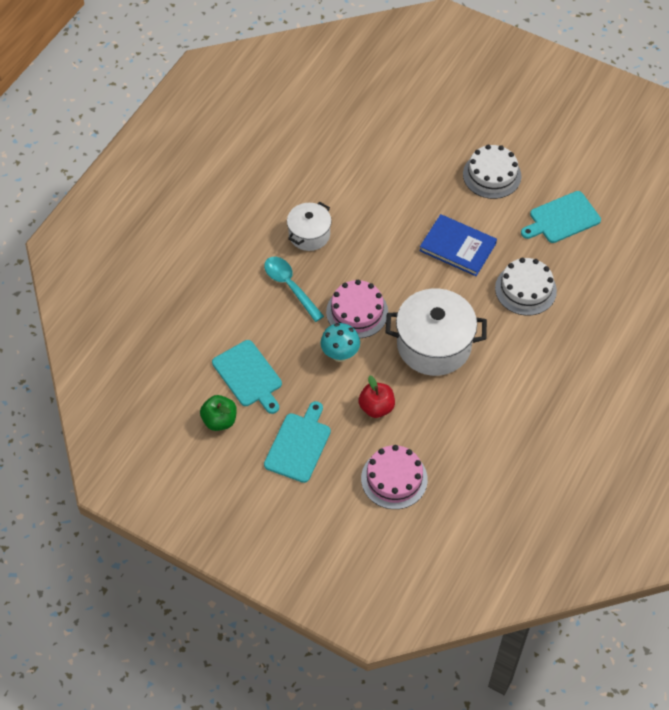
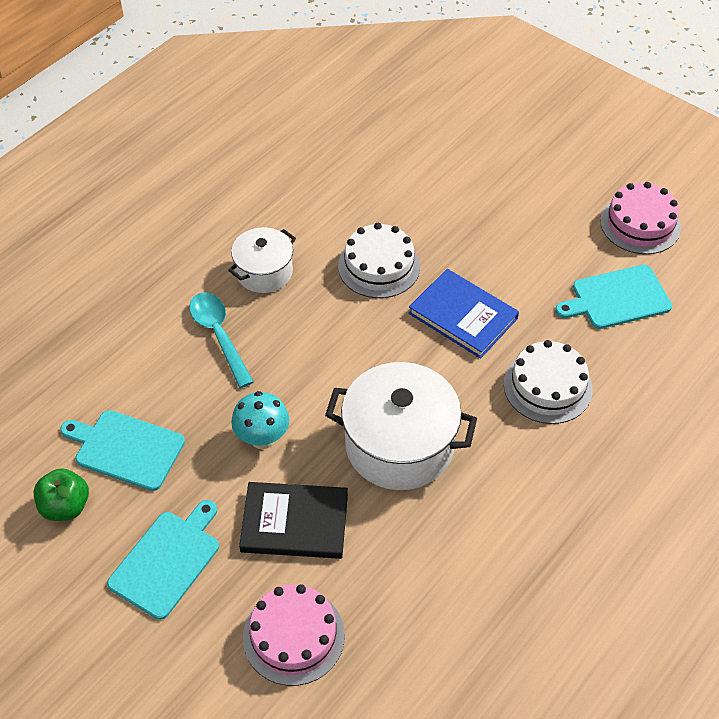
camera: 10 degrees right, 5 degrees down
turquoise cutting board [212,340,282,414] -> turquoise cutting board turned 135 degrees clockwise [60,410,185,491]
pink cake [326,280,388,338] -> pink cake moved to [600,182,681,254]
red apple [359,375,395,418] -> black book [239,482,348,559]
white cake [463,145,521,199] -> white cake moved to [338,223,420,298]

